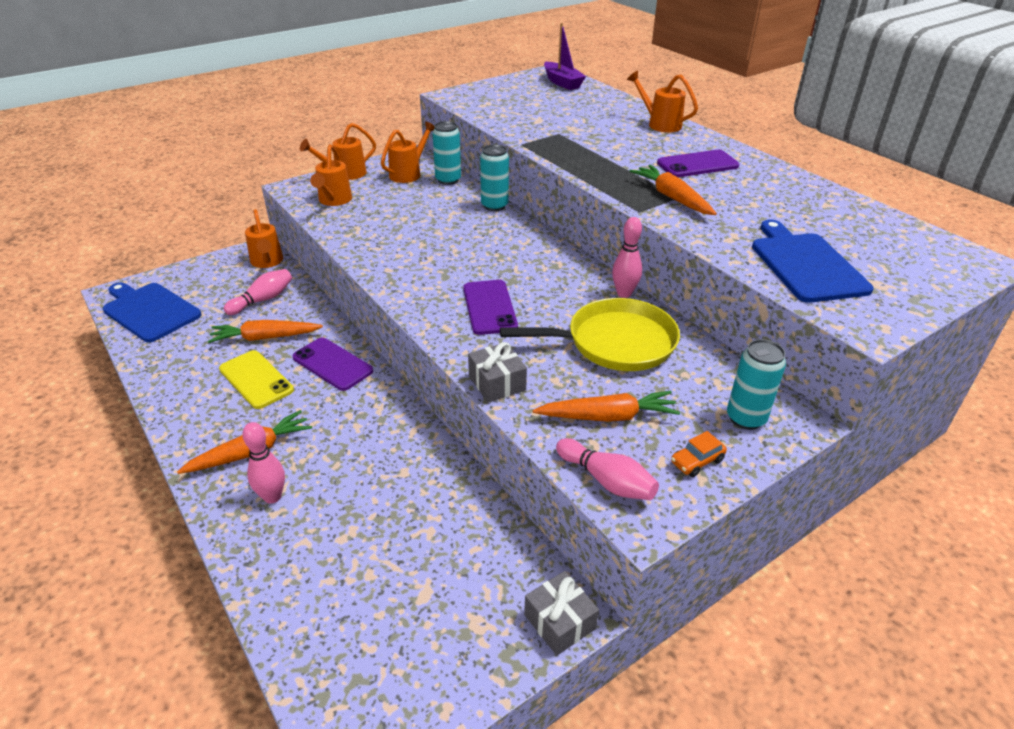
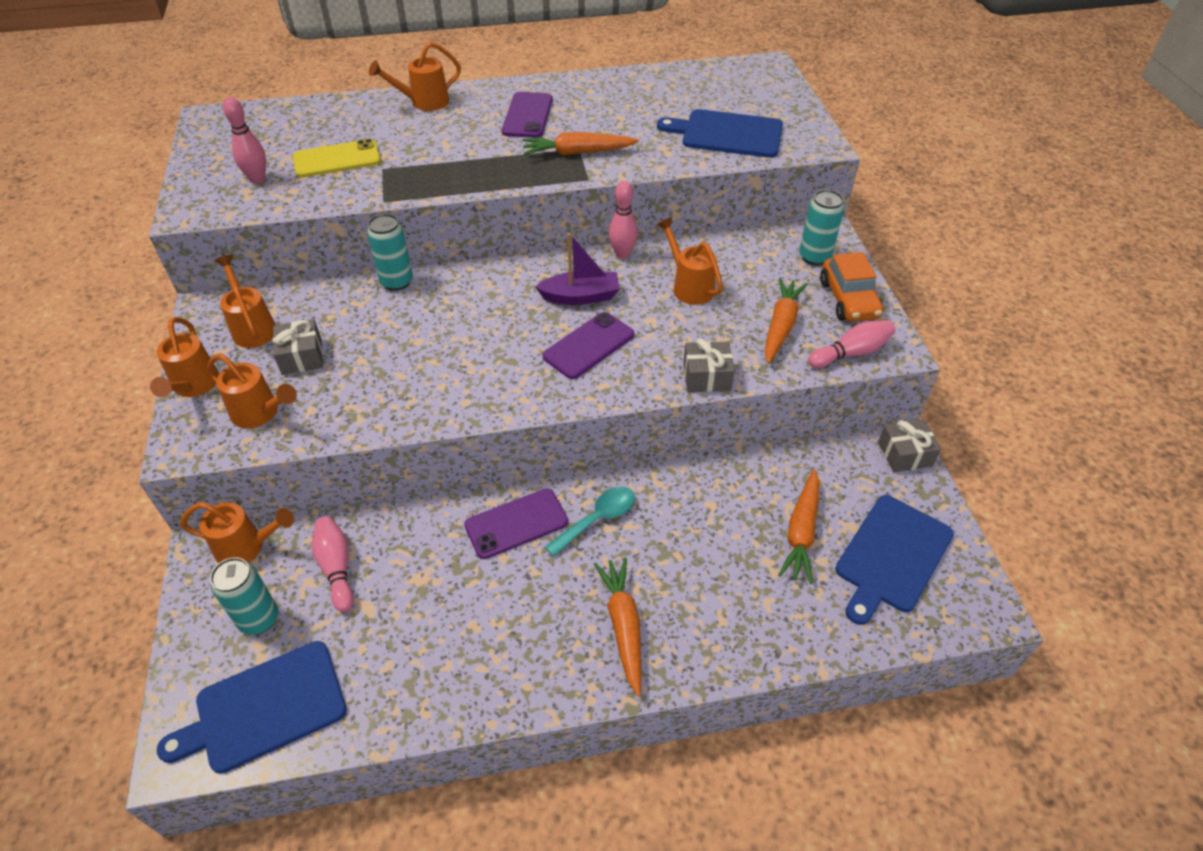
camera: 65 degrees left, 10 degrees up
orange carrot [208,320,323,343] -> orange carrot moved to [778,469,819,584]
yellow phone [219,350,294,409] -> yellow phone moved to [293,139,381,178]
pink bowling pin [242,422,285,504] -> pink bowling pin moved to [223,97,266,184]
turquoise can [432,121,461,185] -> turquoise can moved to [210,557,278,635]
purple phone [463,280,518,335] -> purple phone turned 60 degrees counterclockwise [543,312,634,379]
yellow pan [500,298,680,371] -> orange watering can [657,217,723,305]
purple boat [544,23,586,90] -> purple boat moved to [535,233,620,305]
orange car [671,431,727,477] -> orange car [820,252,883,321], size x1.88
none -> grey gift [273,319,323,375]
none -> turquoise spoon [545,487,635,557]
none -> blue cutting board [835,495,954,625]

